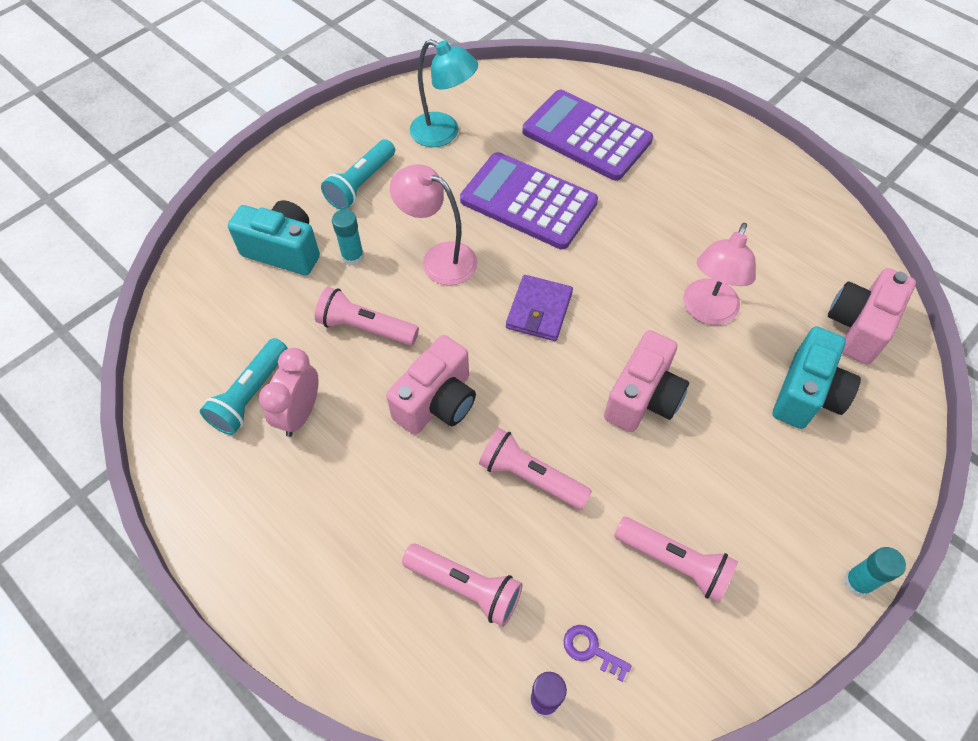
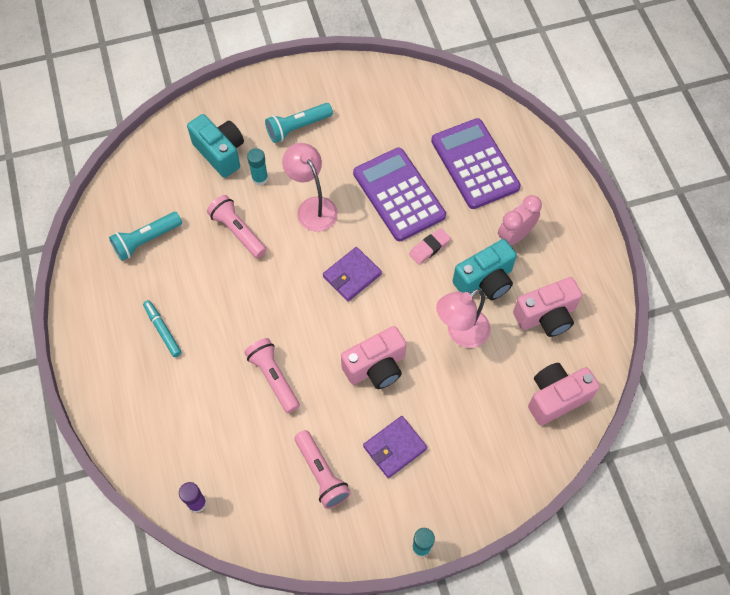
camera: 30 degrees right, 5 degrees up
pink clock [259,348,319,437] -> pink clock moved to [498,195,542,245]
pink camera [386,335,476,435] -> pink camera moved to [513,277,582,337]
pink flashlight [402,544,522,627] -> none
turquoise lamp [410,39,478,147] -> none
purple key [564,625,632,682] -> none
turquoise camera [772,326,861,429] -> turquoise camera moved to [453,239,517,300]
none -> turquoise marker [143,300,182,357]
none -> purple wallet [363,416,427,478]
none -> pink eraser [409,228,451,265]

